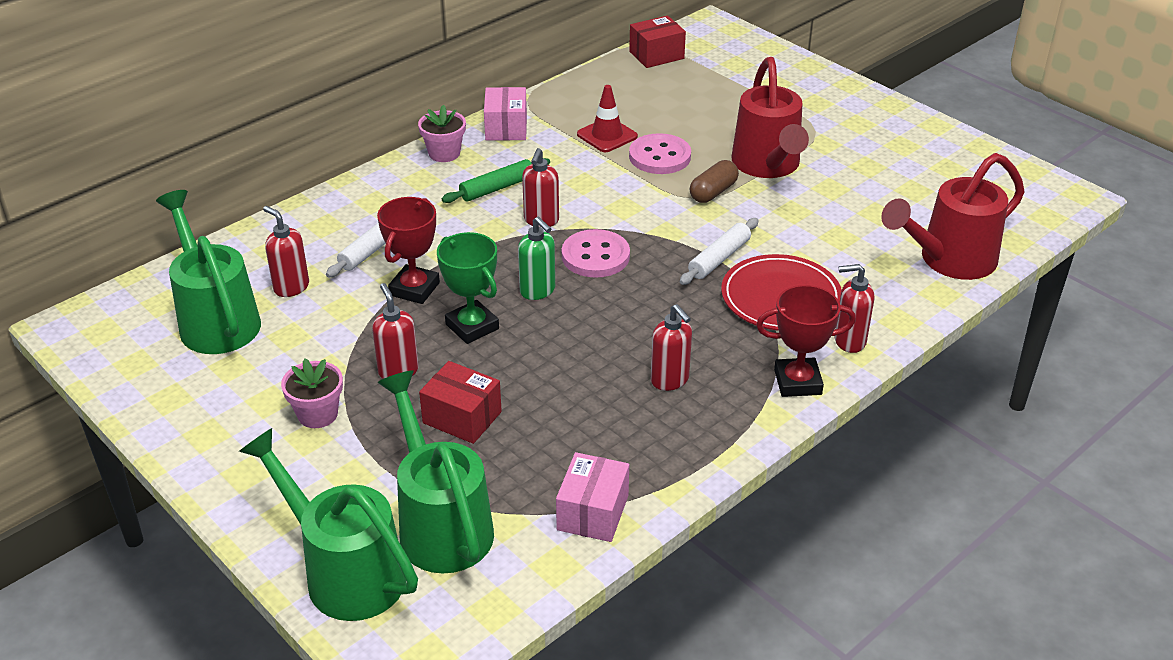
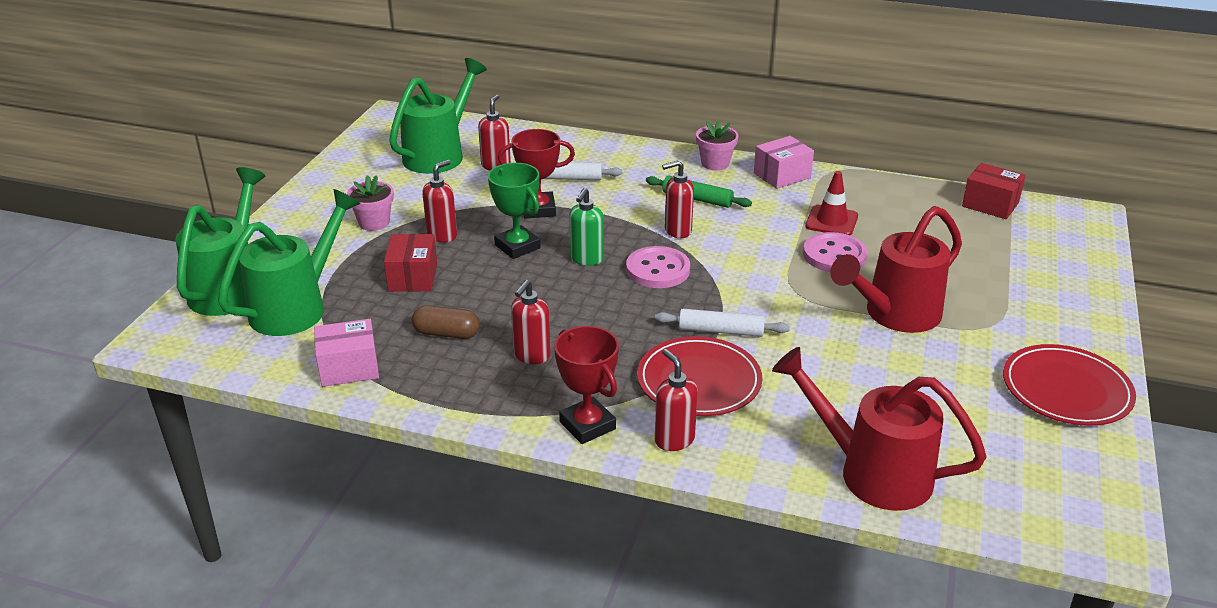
camera: 60 degrees right, 5 degrees down
green trophy [437,232,499,344] -> green trophy turned 60 degrees counterclockwise [488,163,541,259]
brown capsule [690,160,739,203] -> brown capsule moved to [412,305,480,339]
none -> red plate [1003,344,1136,426]

